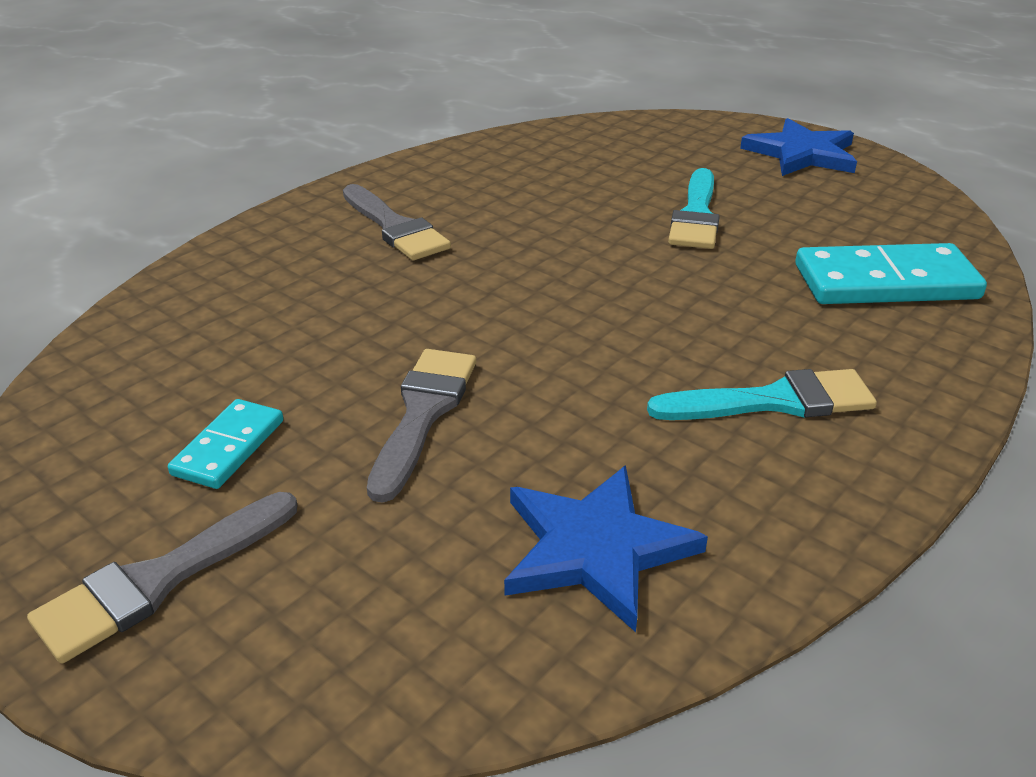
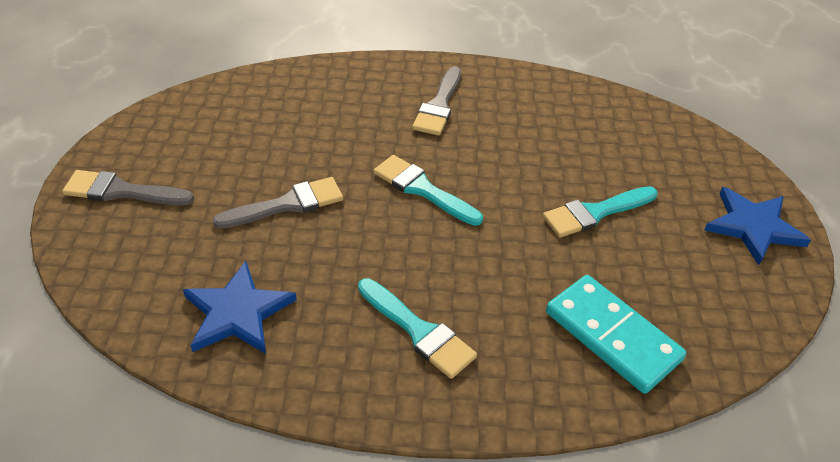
camera: 50 degrees right, 10 degrees up
turquoise domino [168,399,283,489] -> none
none -> turquoise brush [373,155,483,226]

